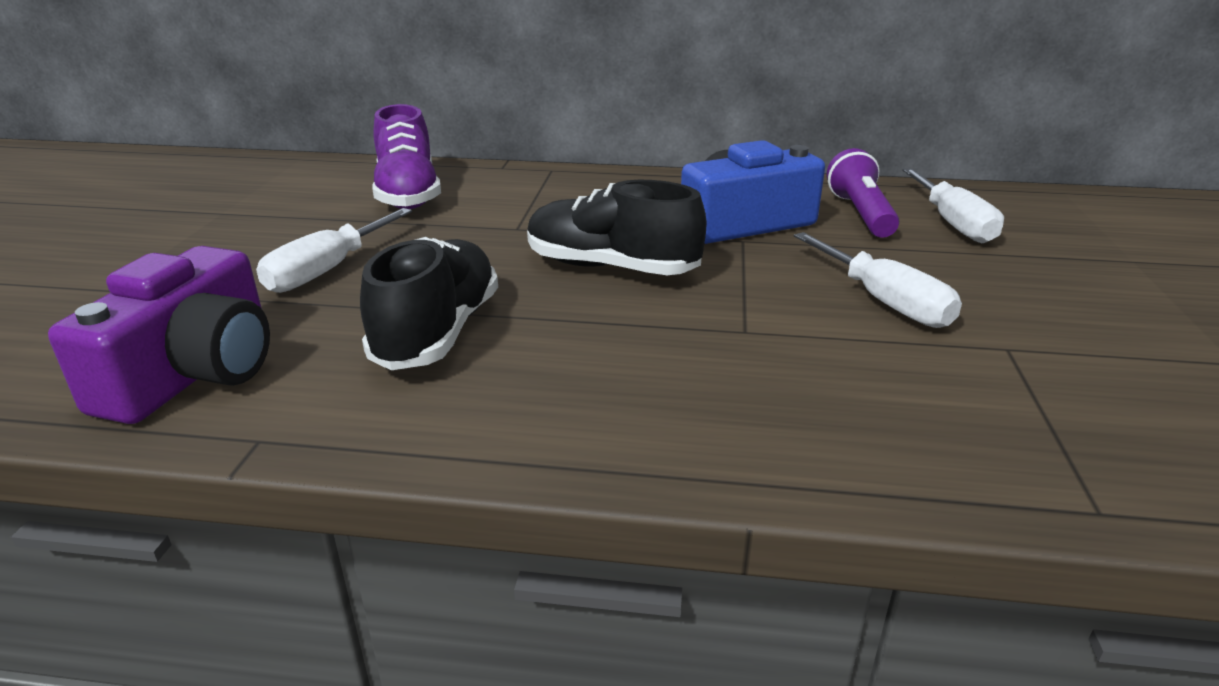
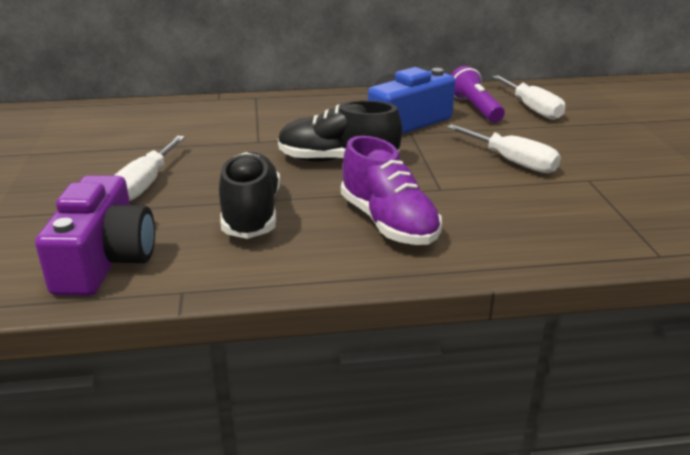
camera: 15 degrees left, 0 degrees up
purple shoe [372,104,441,209] -> purple shoe moved to [341,136,442,245]

